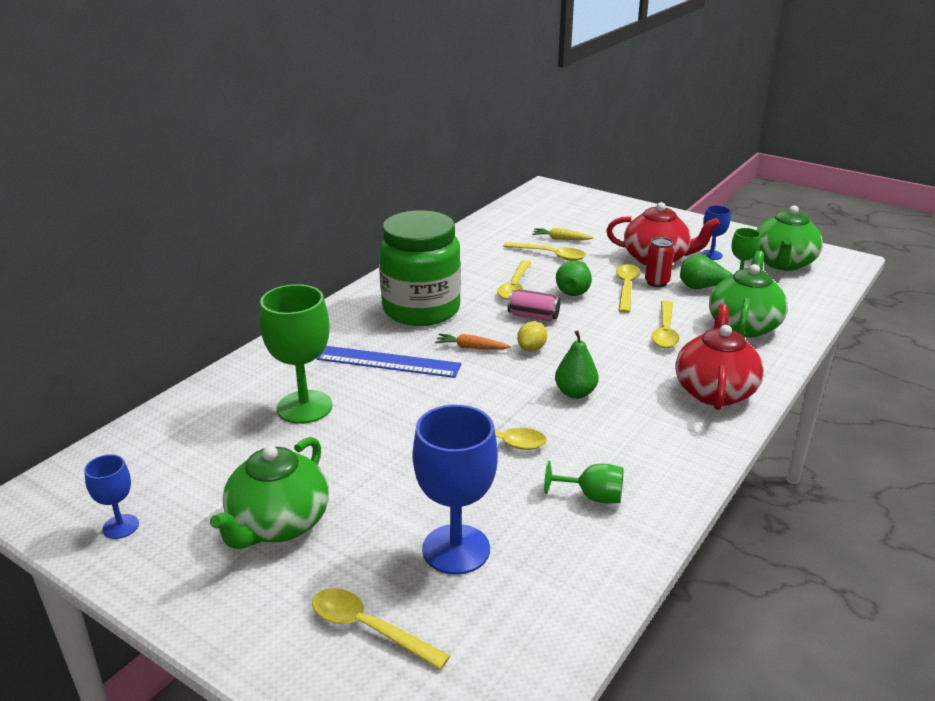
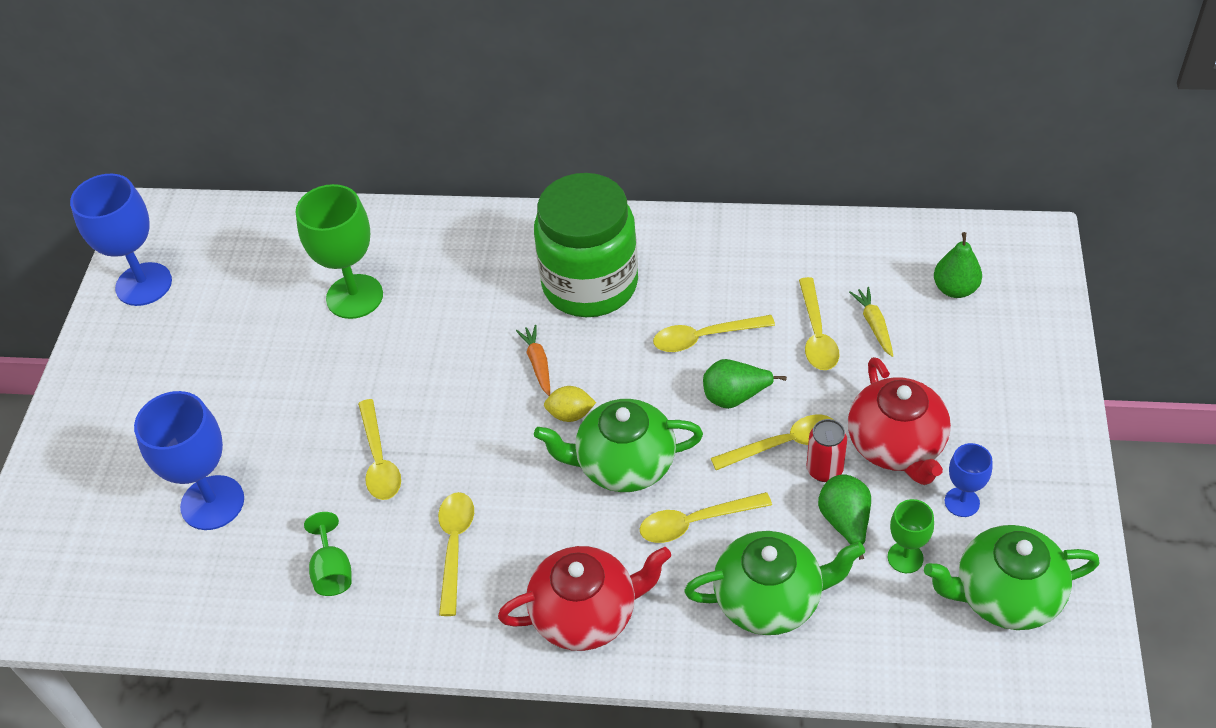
camera: 65 degrees right, 20 degrees up
blue goblet [84,454,139,539] -> blue goblet [70,174,172,306], size x1.90
green teapot [210,437,329,549] -> green teapot moved to [534,399,703,492]
yellow spoon [312,588,450,670] -> yellow spoon moved to [438,492,474,616]
blue ruler [317,346,461,378] -> none
pink can [508,289,560,321] -> none
green pear [555,330,599,399] -> green pear moved to [934,232,982,298]

